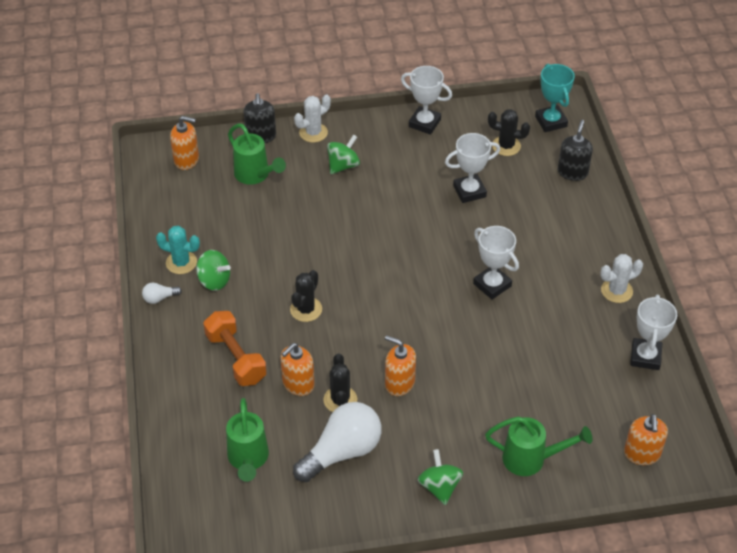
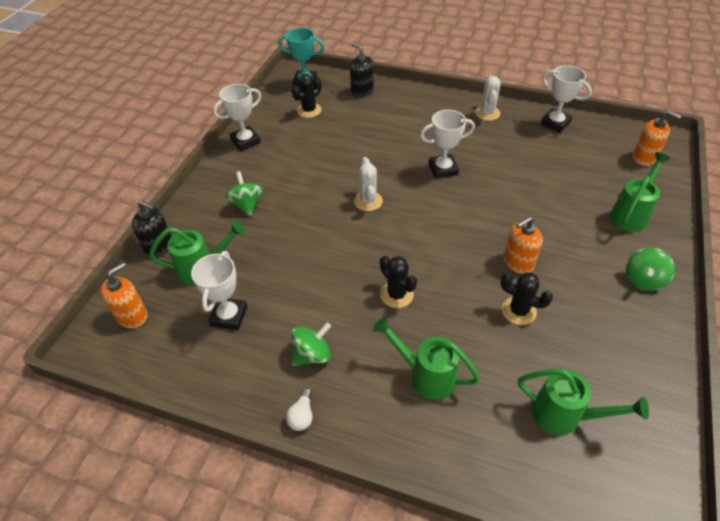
camera: 60 degrees left, 0 degrees up
turquoise cactus [156,226,200,274] -> none
orange dumbbell [203,311,267,386] -> green watering can [373,316,480,400]
orange soap dispenser [280,343,315,396] -> none
white light bulb [293,402,381,482] -> none
white cactus [294,94,331,143] -> white cactus moved to [354,157,383,211]
green spinning top [418,449,463,505] -> green spinning top turned 75 degrees counterclockwise [626,248,675,291]
white trophy [445,133,500,203] -> white trophy moved to [191,251,247,330]

